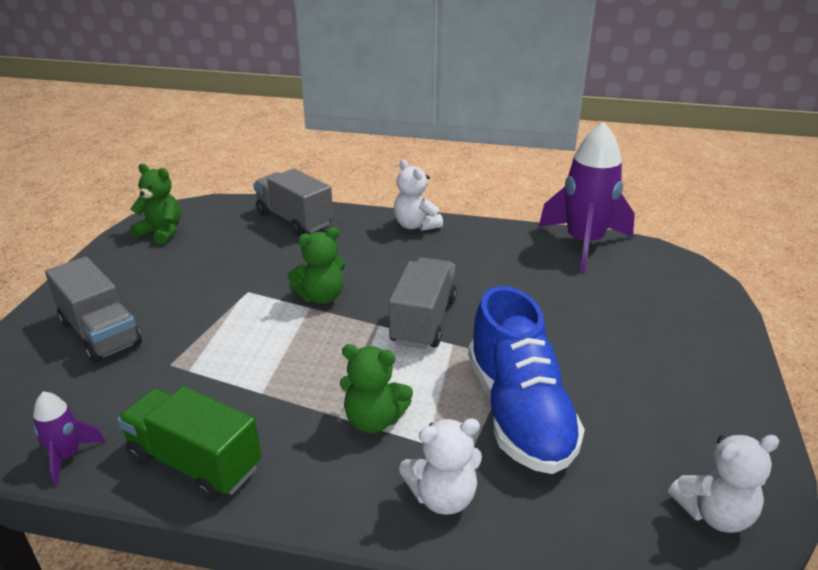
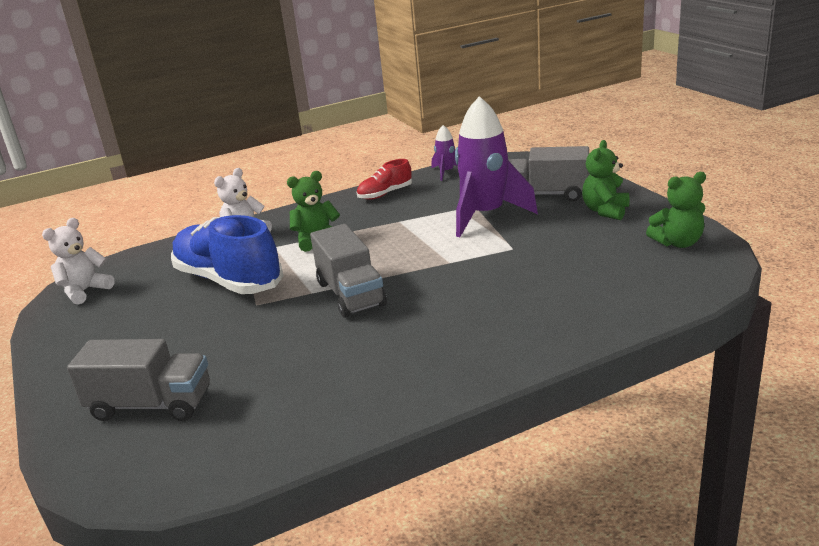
camera: 145 degrees right, 5 degrees down
green truck [117,386,261,501] -> red shoe [356,159,412,200]
grey truck [253,169,333,236] -> grey truck moved to [67,339,210,421]
green teddy bear [287,227,345,304] -> green teddy bear moved to [582,140,629,220]
white teddy bear [394,159,443,231] -> none
purple rocket [539,122,635,273] -> purple rocket moved to [455,96,538,237]

